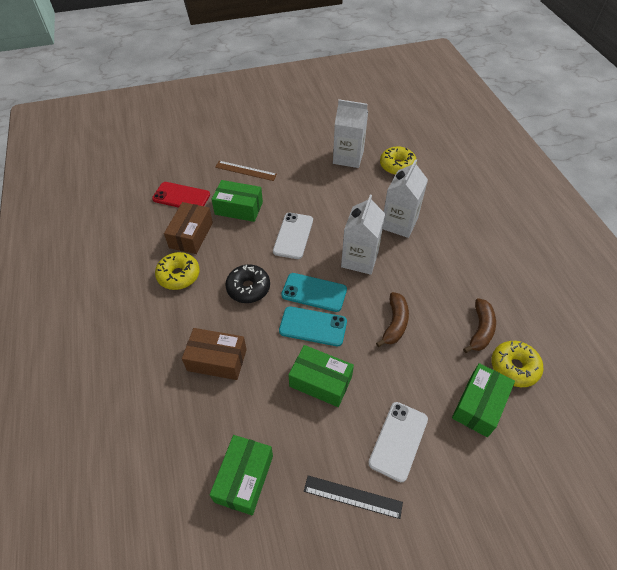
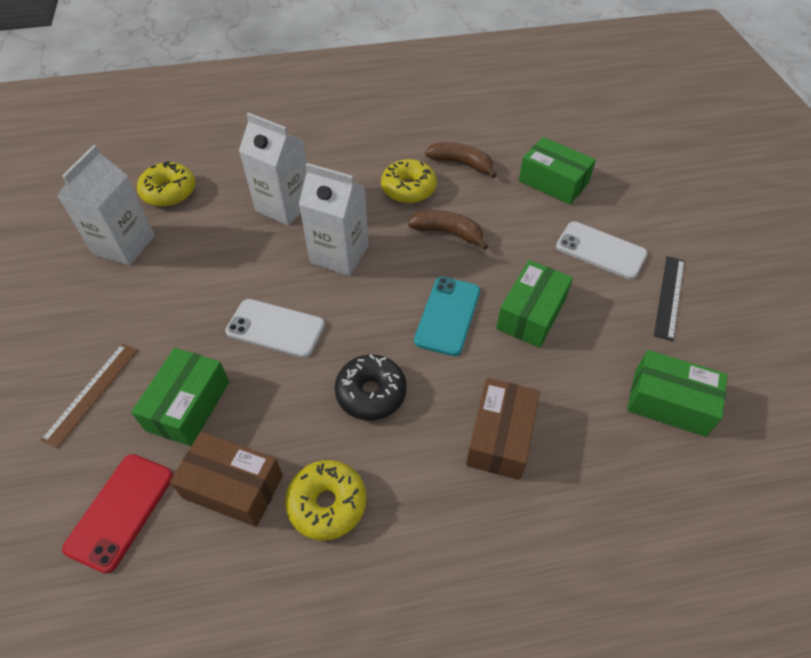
camera: 85 degrees left, 0 degrees up
turquoise phone [281,273,347,312] -> none
yellow donut [491,341,544,387] -> yellow donut moved to [381,159,437,203]

